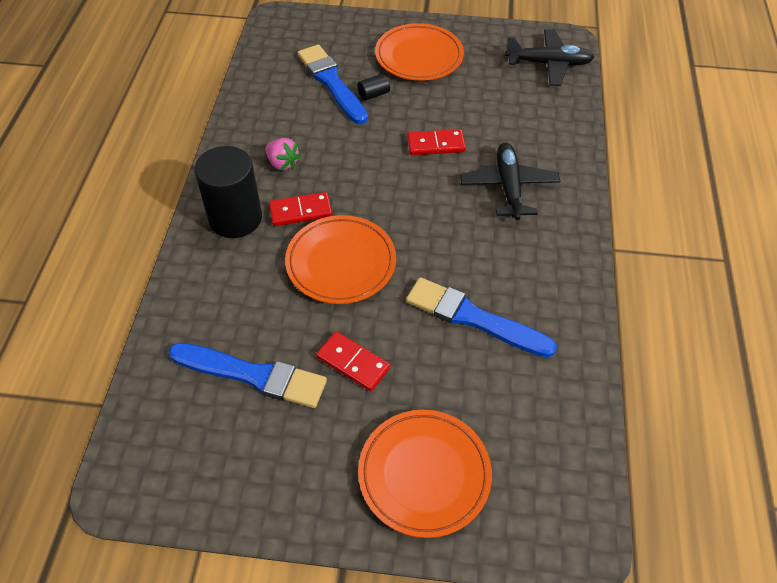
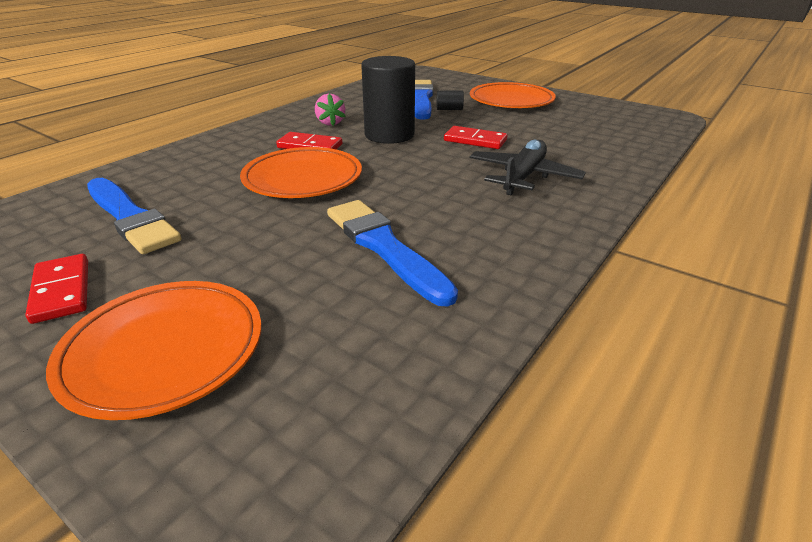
camera: 30 degrees right, 20 degrees down
black cylinder [194,146,262,238] -> black cylinder moved to [361,56,415,144]
red domino [316,331,390,392] -> red domino moved to [25,254,88,324]
black plane [505,29,594,86] -> none

